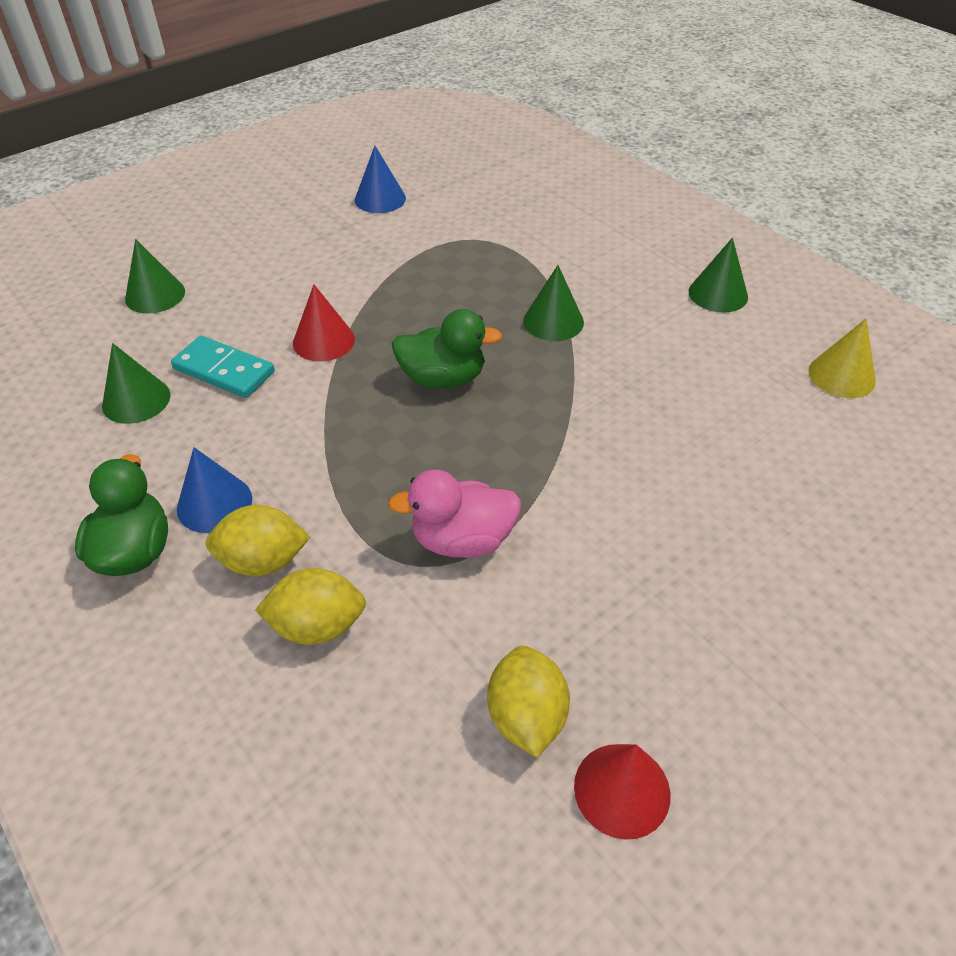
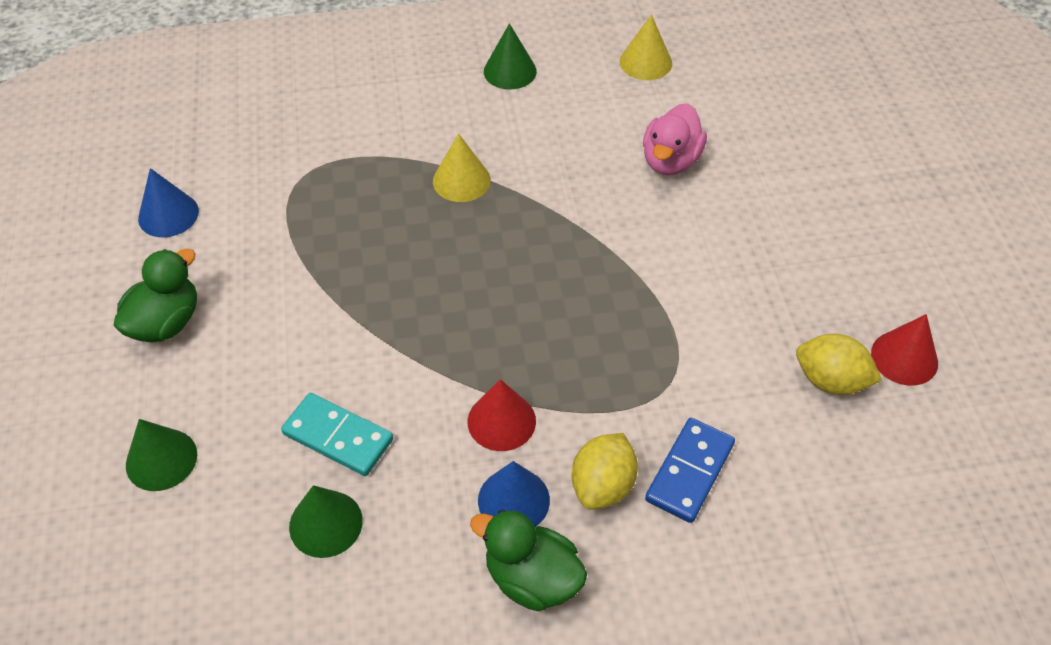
camera: 60 degrees left, 5 degrees up
turquoise domino [171,336,275,398] -> turquoise domino turned 60 degrees clockwise [281,393,393,476]
yellow lemon [255,568,366,645] -> blue domino [645,418,735,523]
red cone [293,284,355,362] -> red cone moved to [468,379,536,451]
pink duck [388,470,521,558] -> pink duck moved to [643,103,707,175]
green duck [391,309,502,389] -> green duck moved to [113,249,197,343]
green cone [523,265,584,341] -> yellow cone [433,133,491,202]

